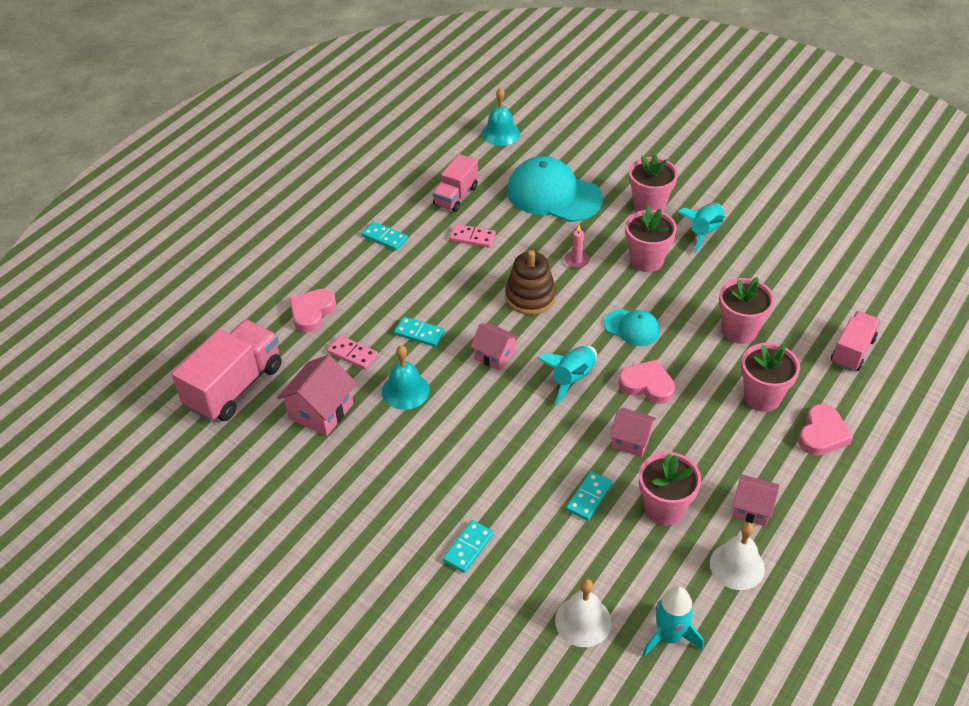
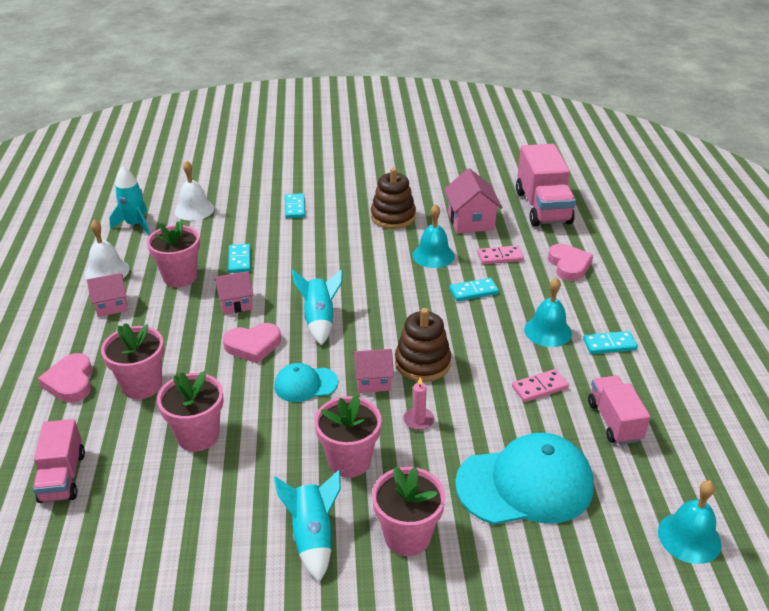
camera: 140 degrees right, 10 degrees down
pink house [470,323,519,371] -> pink house moved to [353,349,394,393]
none -> brown stacking toy [371,168,416,229]
none -> turquoise bell [524,277,572,347]

